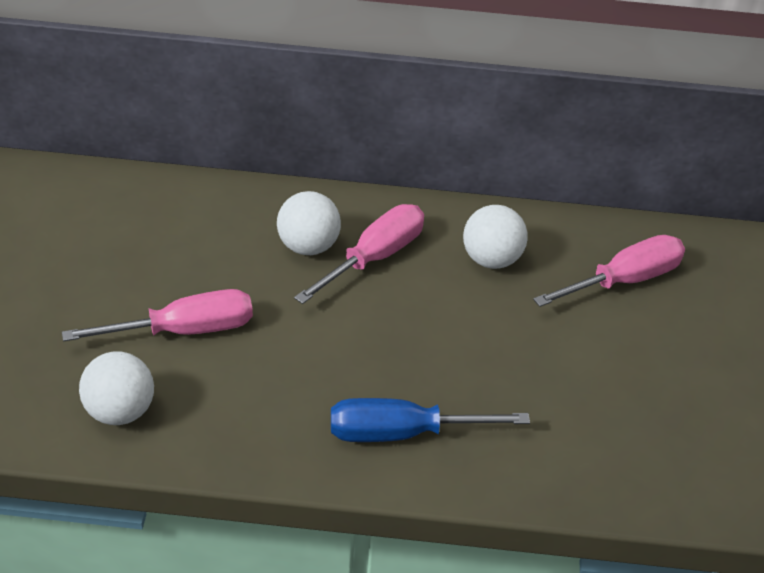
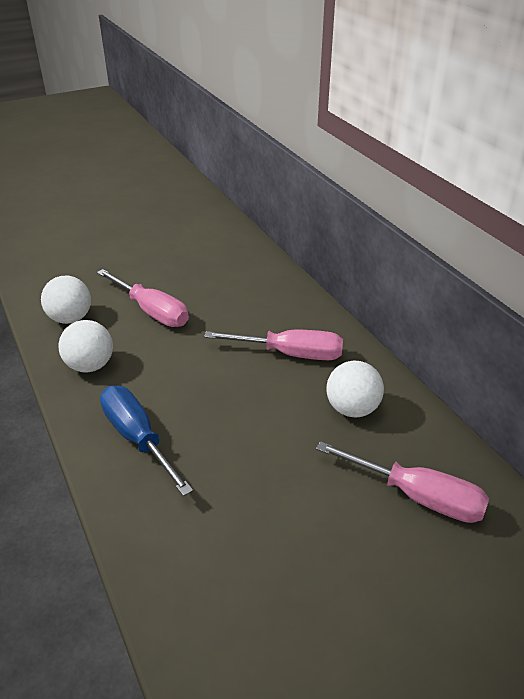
camera: 60 degrees right, 5 degrees down
white ball [277,191,341,255] -> white ball moved to [58,320,113,373]

